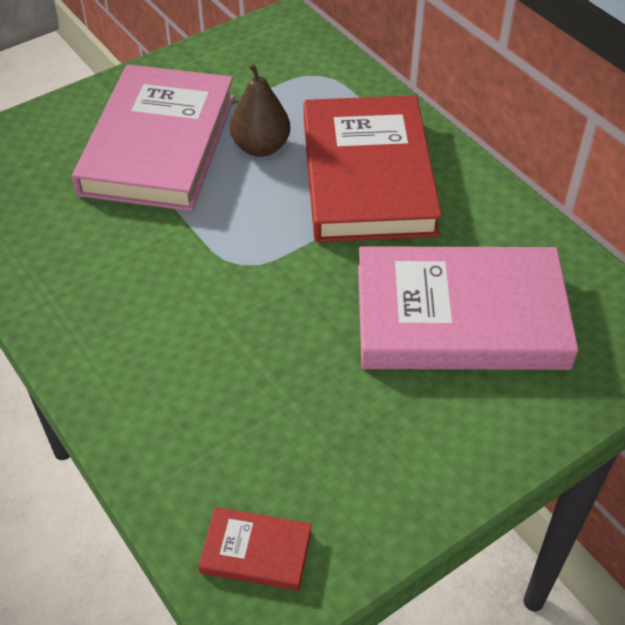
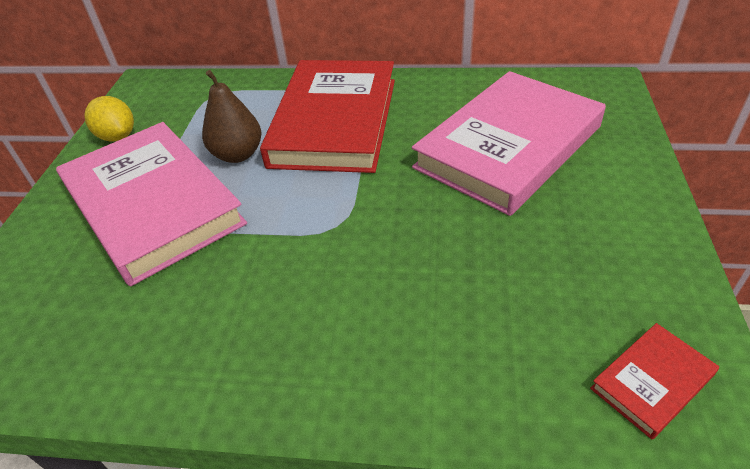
camera: 45 degrees left, 5 degrees down
red book [304,95,442,242] -> red book turned 60 degrees clockwise [260,60,395,173]
none -> yellow lemon [84,96,134,142]

